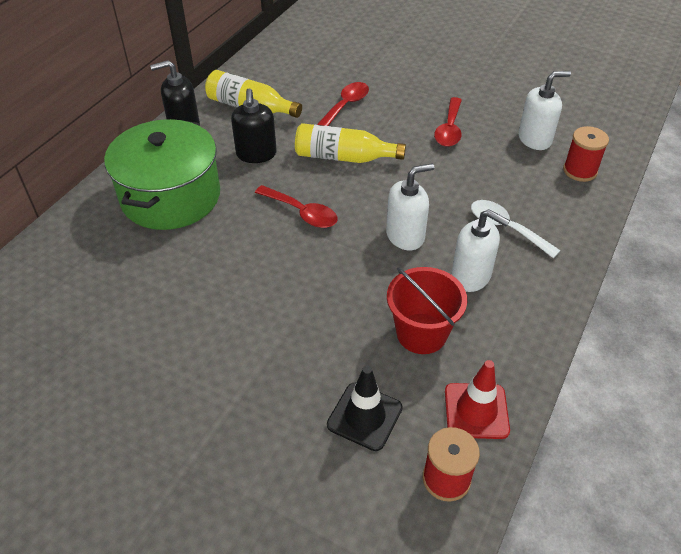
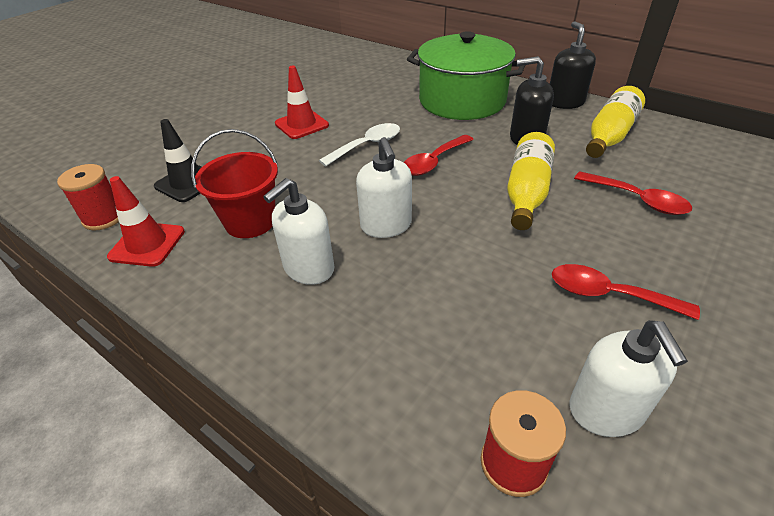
camera: 100 degrees right, 5 degrees down
white spoon [471,200,561,258] -> white spoon moved to [319,123,400,166]
none -> red traffic cone [275,66,329,139]

